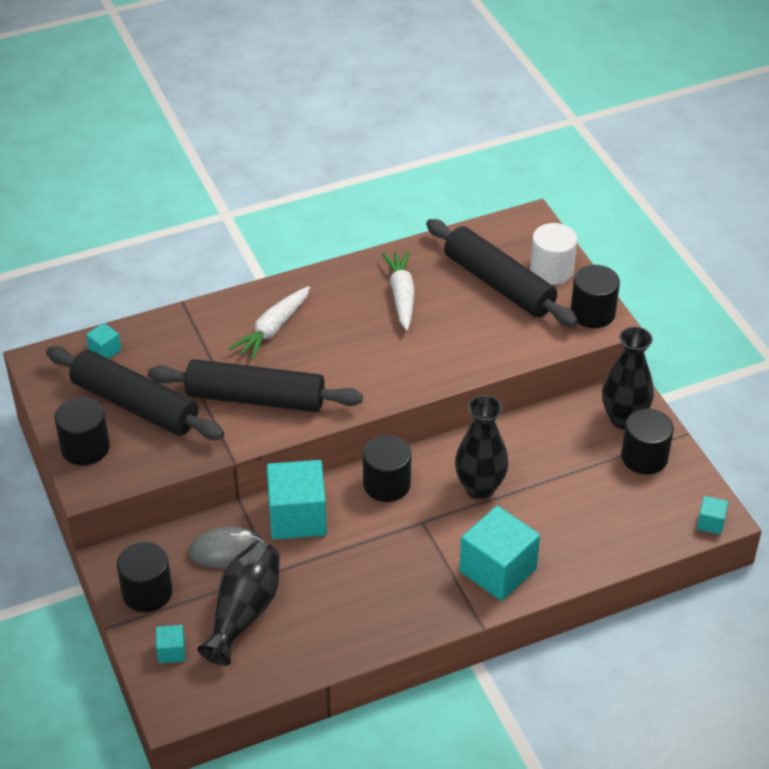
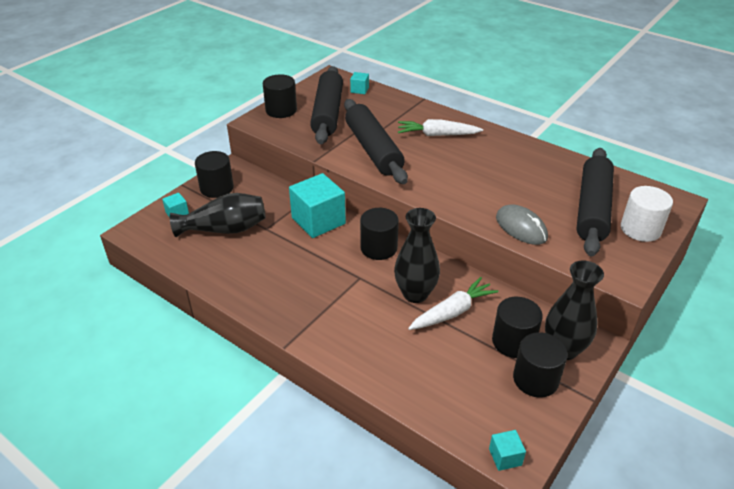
camera: 60 degrees right, 5 degrees down
grey mouse [188,527,265,568] -> grey mouse moved to [496,205,548,245]
white carrot [381,251,415,331] -> white carrot moved to [408,277,498,330]
turquoise cube [459,506,540,601] -> none
black cylinder [571,265,620,328] -> black cylinder moved to [492,297,543,358]

